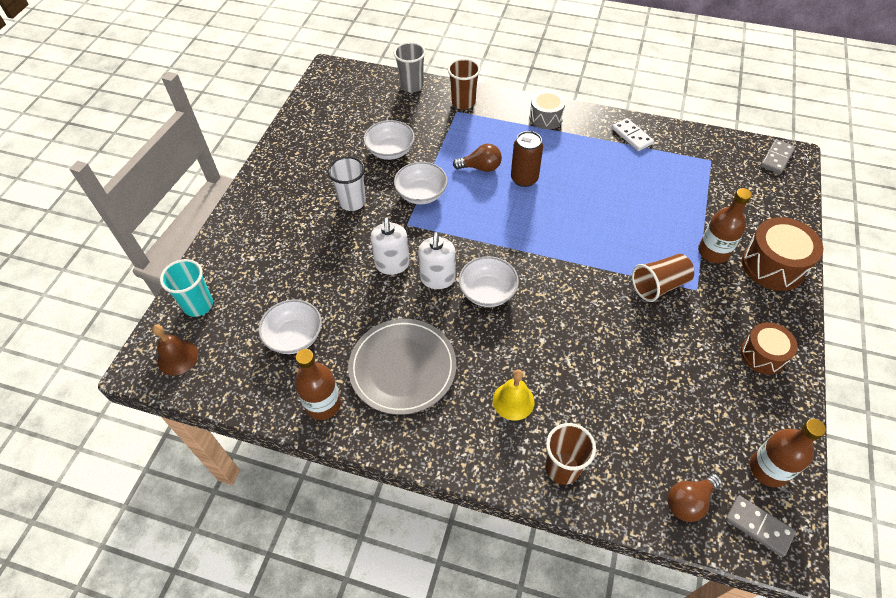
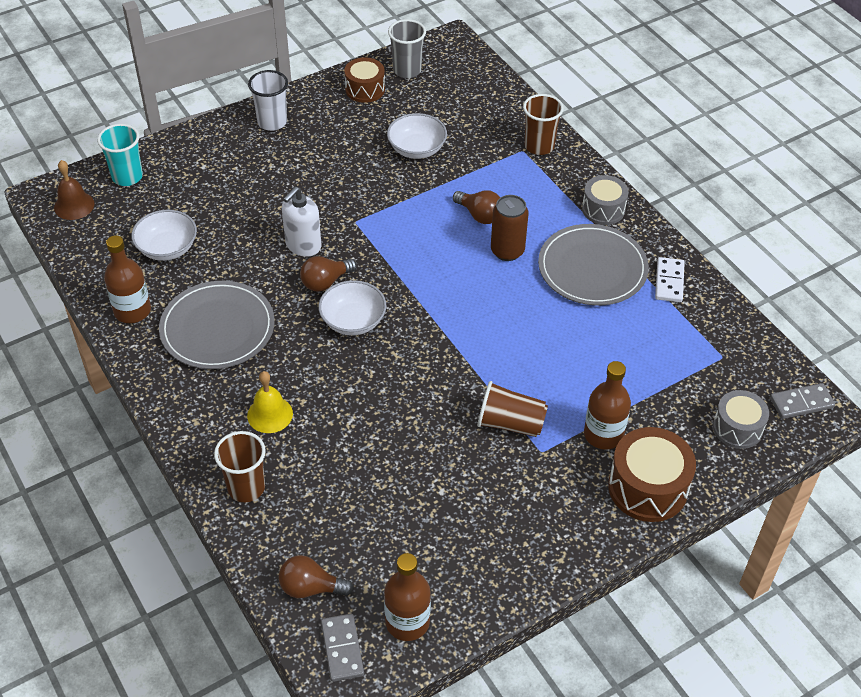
camera: 40 degrees right, 5 degrees down
white cup [328,156,366,211] -> white cup moved to [248,70,288,131]
grey cup [394,42,426,93] -> grey cup moved to [388,19,426,78]
white bowl [394,162,448,204] -> none
white soap dispenser [418,232,455,289] -> brown light bulb [300,256,357,292]
brown drum [741,322,798,375] -> brown drum moved to [344,57,385,103]
none -> grey plate [538,224,649,305]
none -> grey drum [713,390,769,449]

